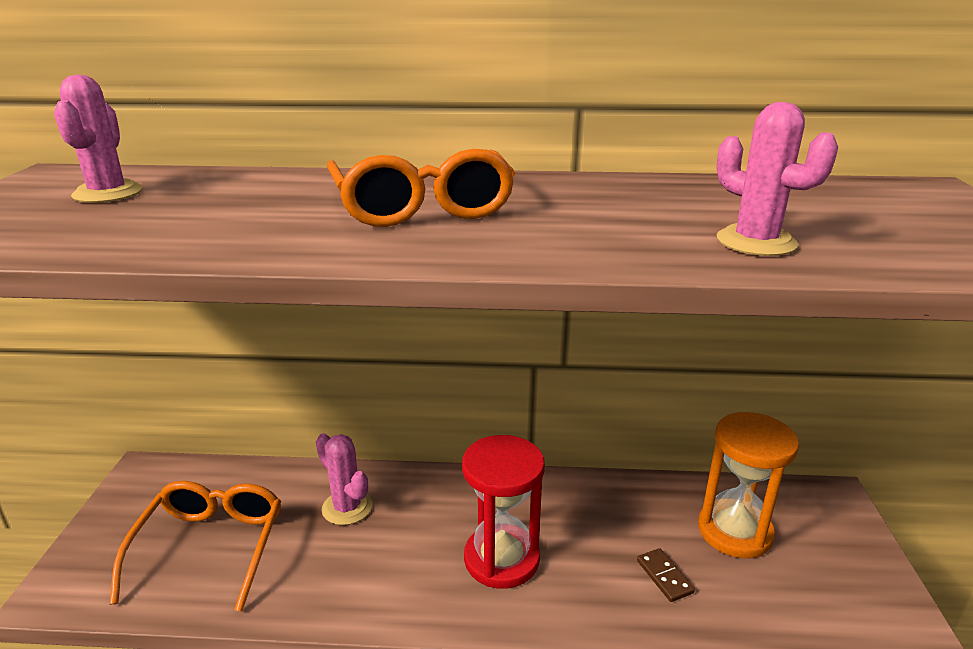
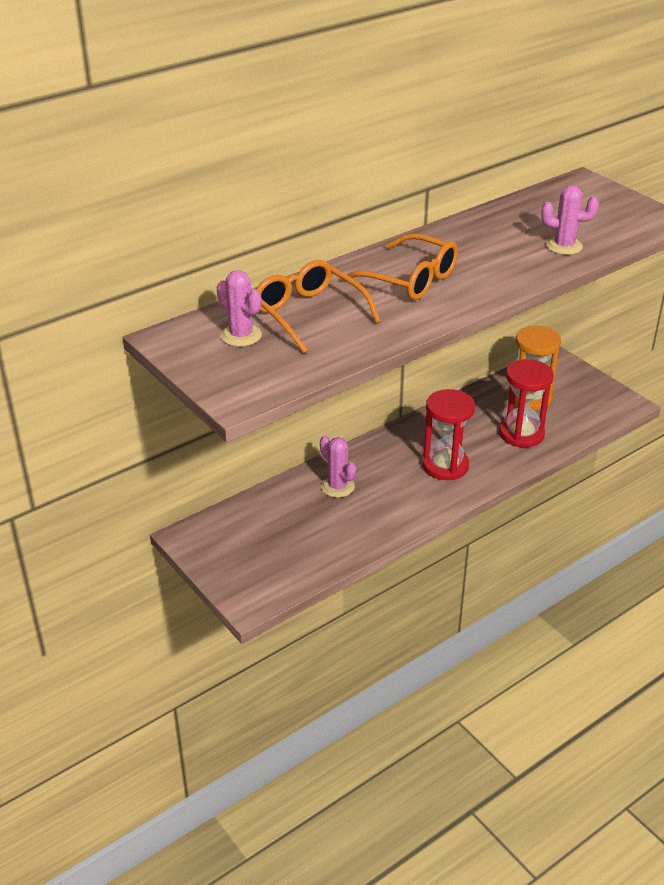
camera: 40 degrees left, 10 degrees up
orange glasses [110,481,281,612] -> orange glasses moved to [256,260,381,353]
pink cactus [316,433,372,525] -> pink cactus turned 45 degrees clockwise [320,436,356,498]
brown domino [637,548,695,602] -> red hourglass [499,359,554,447]

